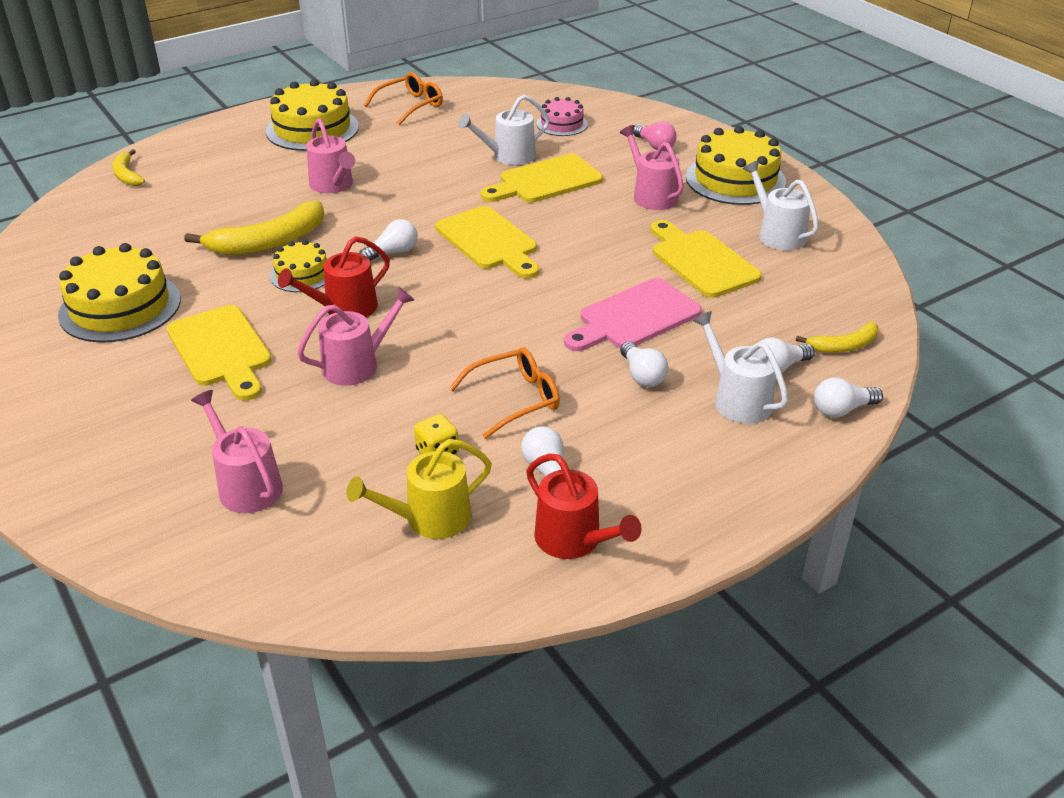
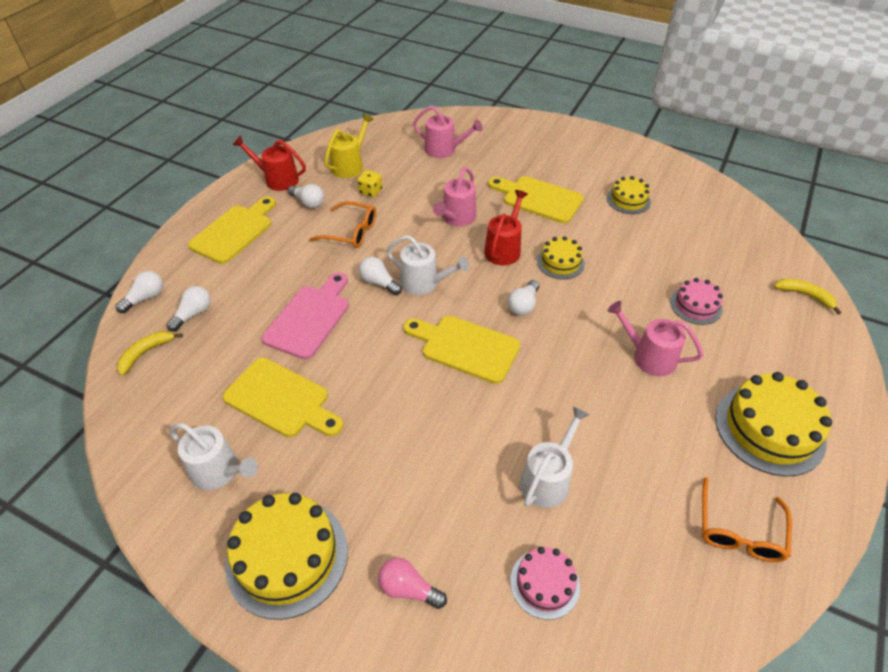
camera: 150 degrees right, 10 degrees up
yellow cake [58,243,181,343] -> yellow cake [607,176,651,214], size x0.56
yellow banana [184,201,324,255] -> none
orange glasses [449,347,560,439] -> orange glasses turned 105 degrees counterclockwise [309,201,376,248]
yellow cutting board [480,154,603,203] -> yellow cutting board moved to [188,197,276,264]
pink watering can [620,125,684,210] -> none
white light bulb [620,342,669,387] -> white light bulb moved to [359,257,402,295]
white watering can [692,311,788,424] -> white watering can moved to [386,235,469,295]
none -> pink cake [670,278,723,325]

